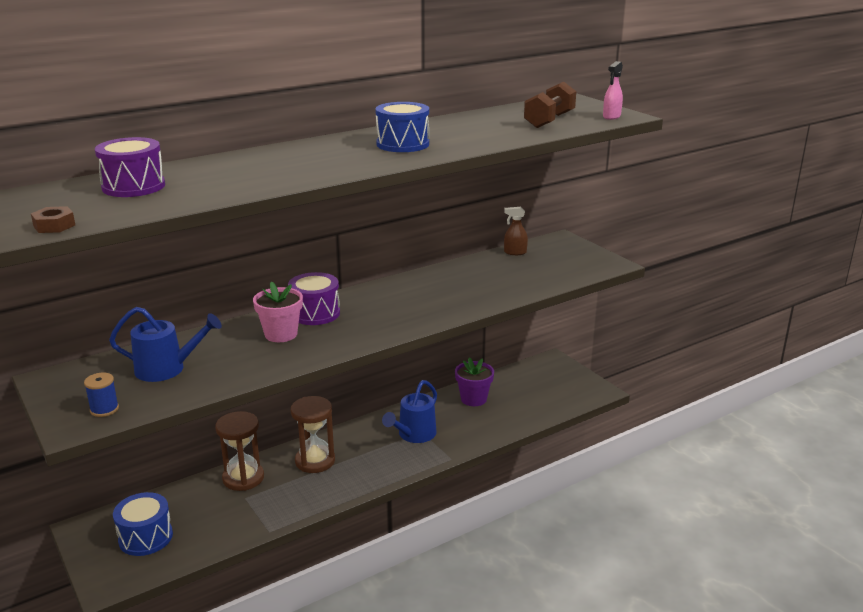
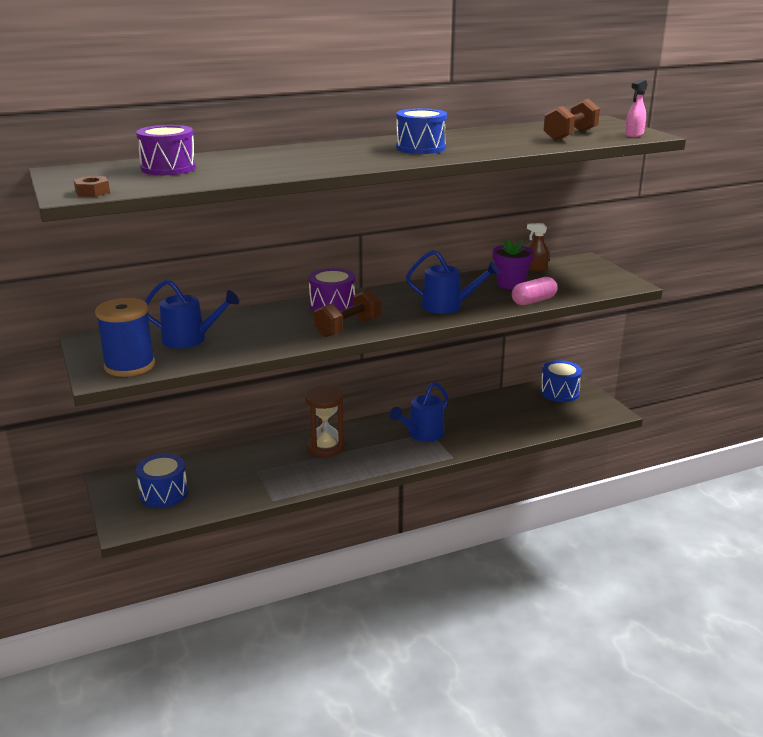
camera: 10 degrees right, 0 degrees up
blue spool [84,373,119,417] -> blue spool [95,298,155,377], size x2.03
brown hourglass [215,411,264,491] -> none
pink flower pot [253,281,303,342] -> none
purple flower pot [455,358,494,406] -> purple flower pot moved to [492,238,534,289]
none -> brown dumbbell [314,289,381,337]
none -> blue watering can [406,250,500,314]
none -> pink capsule [512,277,557,305]
none -> blue drum [540,360,582,402]

